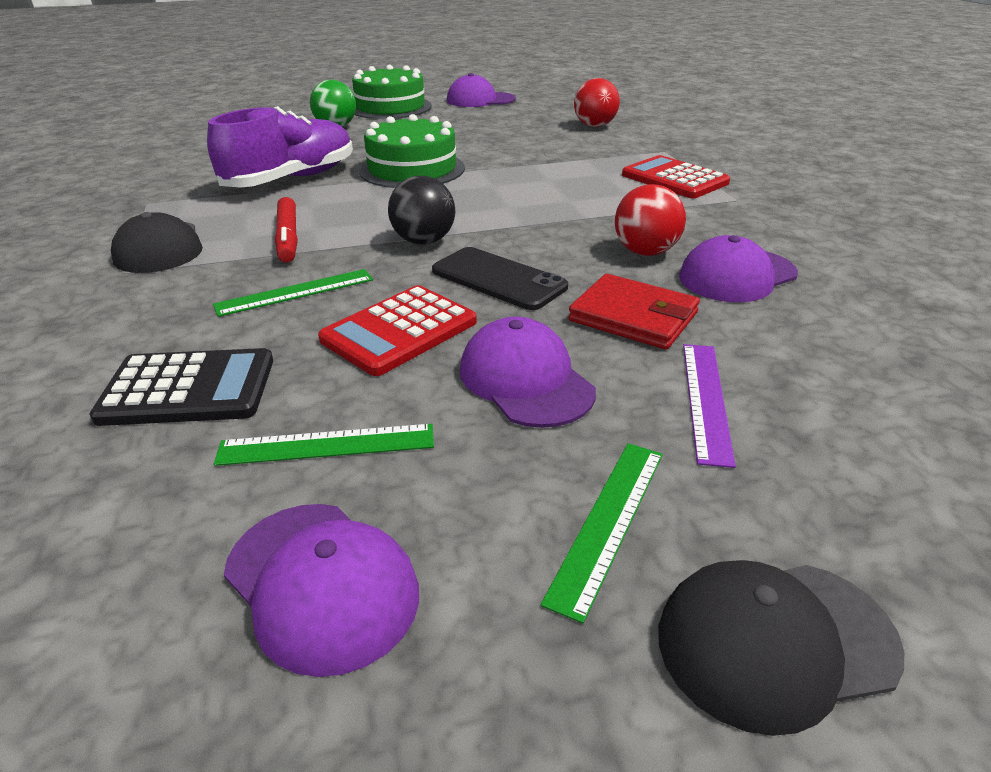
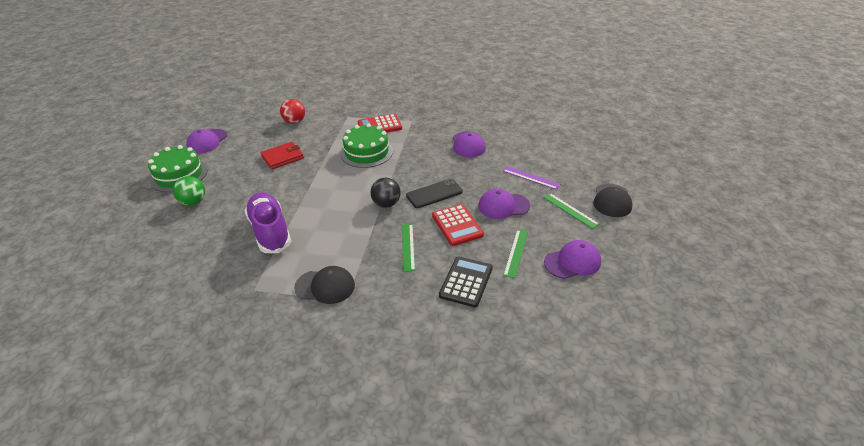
camera: 65 degrees left, 5 degrees up
red marker [275,197,298,263] -> none
green cake [359,114,465,188] -> green cake moved to [340,123,393,168]
red wallet [568,274,700,350] -> red wallet moved to [261,142,304,169]
red ball [615,184,686,256] -> none

